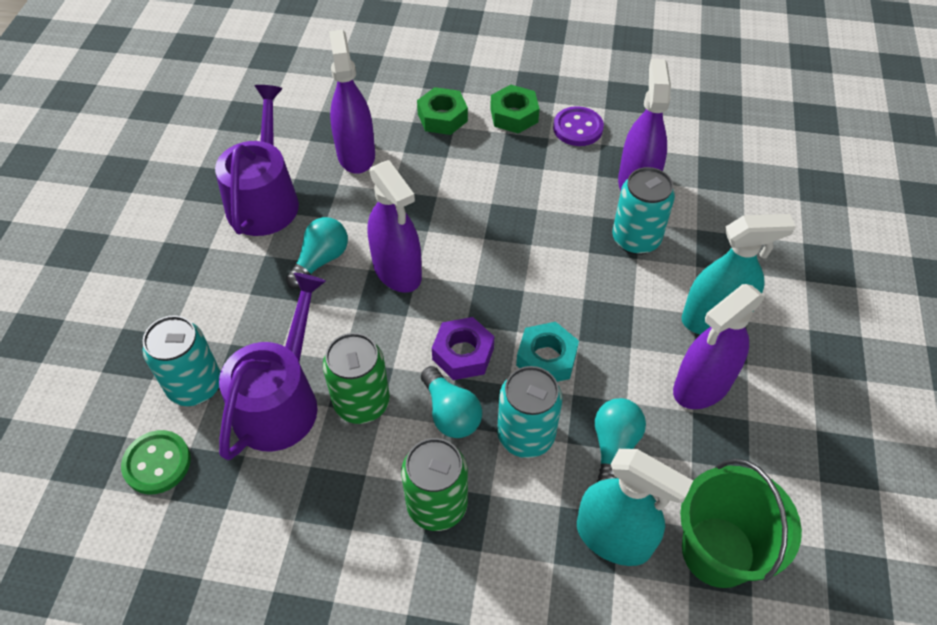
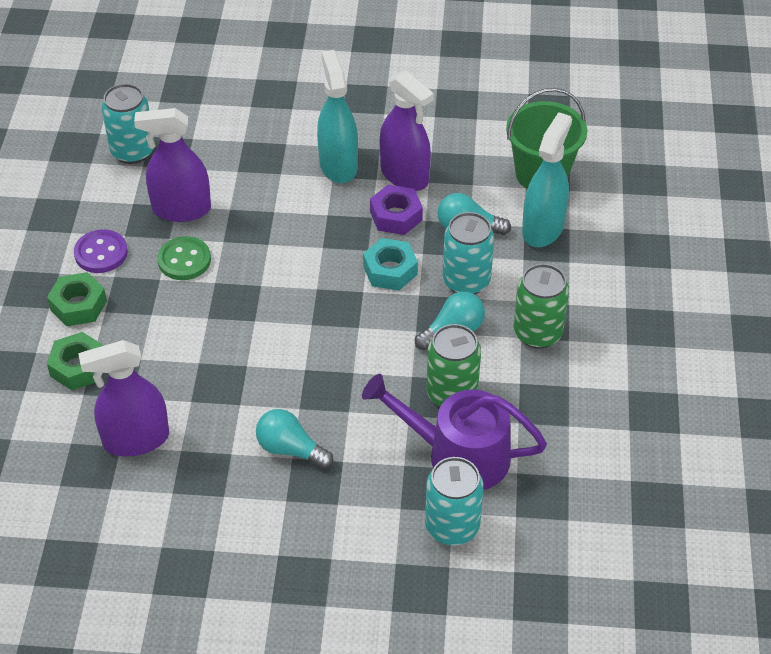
camera: 95 degrees left, 5 degrees down
green button [121,430,191,494] -> green button moved to [157,236,211,280]
purple watering can [215,85,299,236] -> none
purple spray bottle [367,160,422,293] -> none
purple nut [432,317,494,380] -> purple nut moved to [370,185,423,235]
turquoise can [612,167,675,255] -> turquoise can moved to [102,84,155,164]

